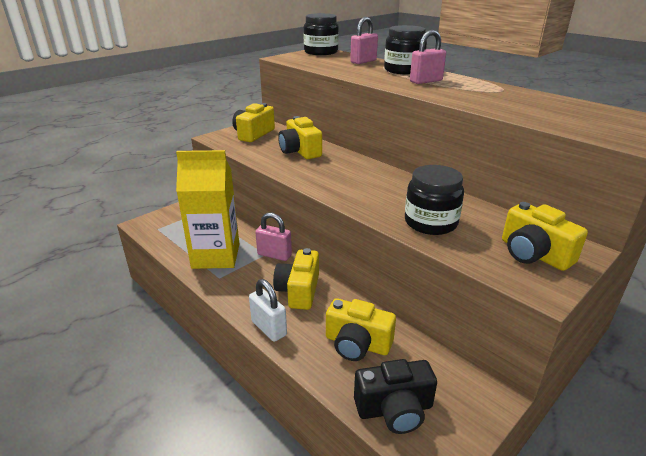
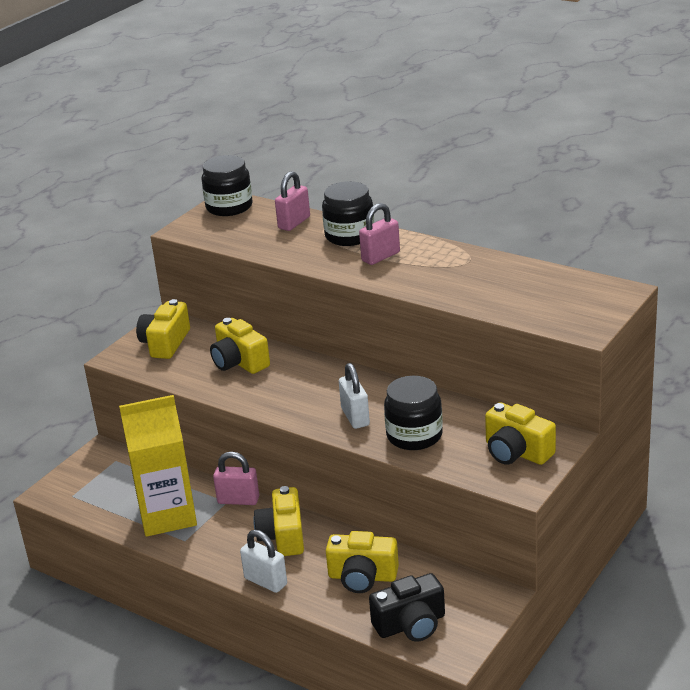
camera: 10 degrees left, 0 degrees up
none -> white padlock [339,363,370,429]

